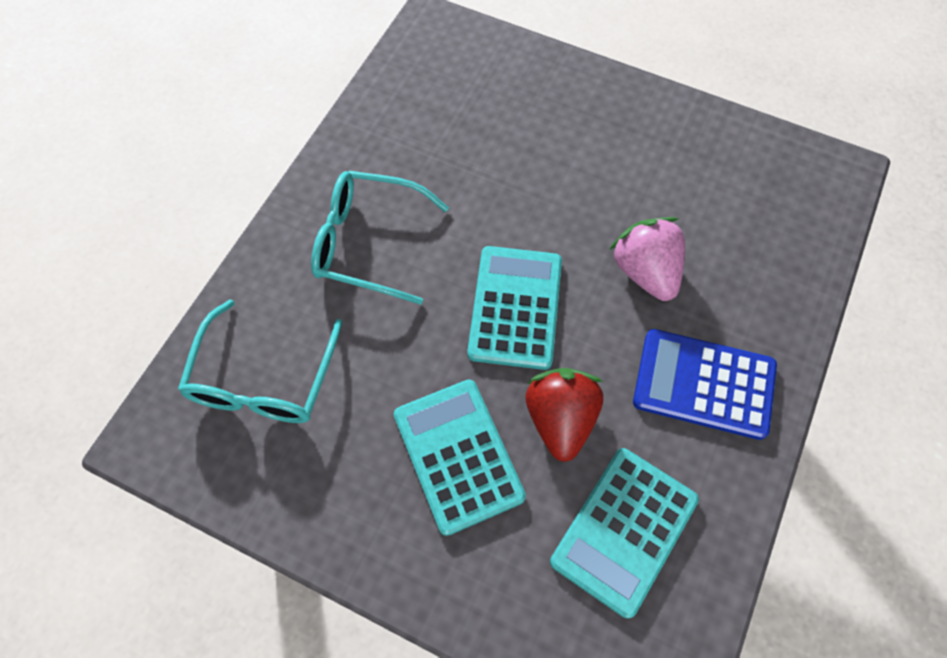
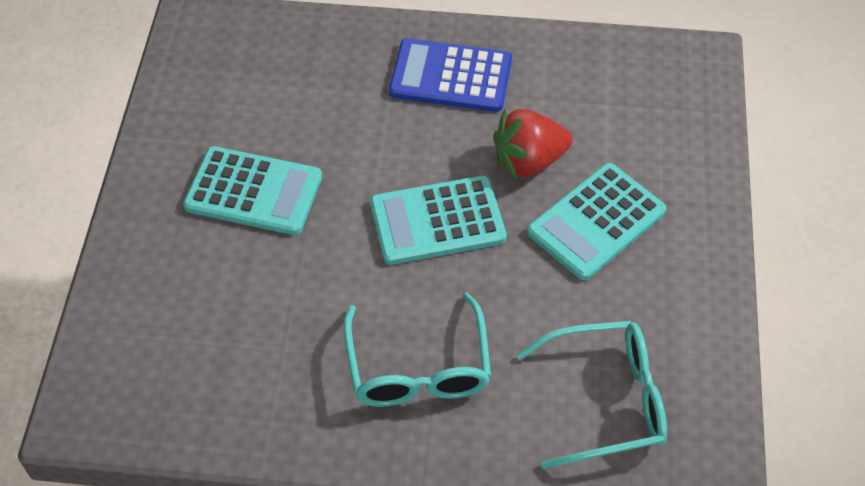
camera: 110 degrees left, 10 degrees down
turquoise calculator [550,448,699,618] -> turquoise calculator moved to [183,146,322,235]
pink strawberry [609,217,685,301] -> none
blue calculator [633,329,777,440] -> blue calculator turned 105 degrees clockwise [389,38,512,112]

